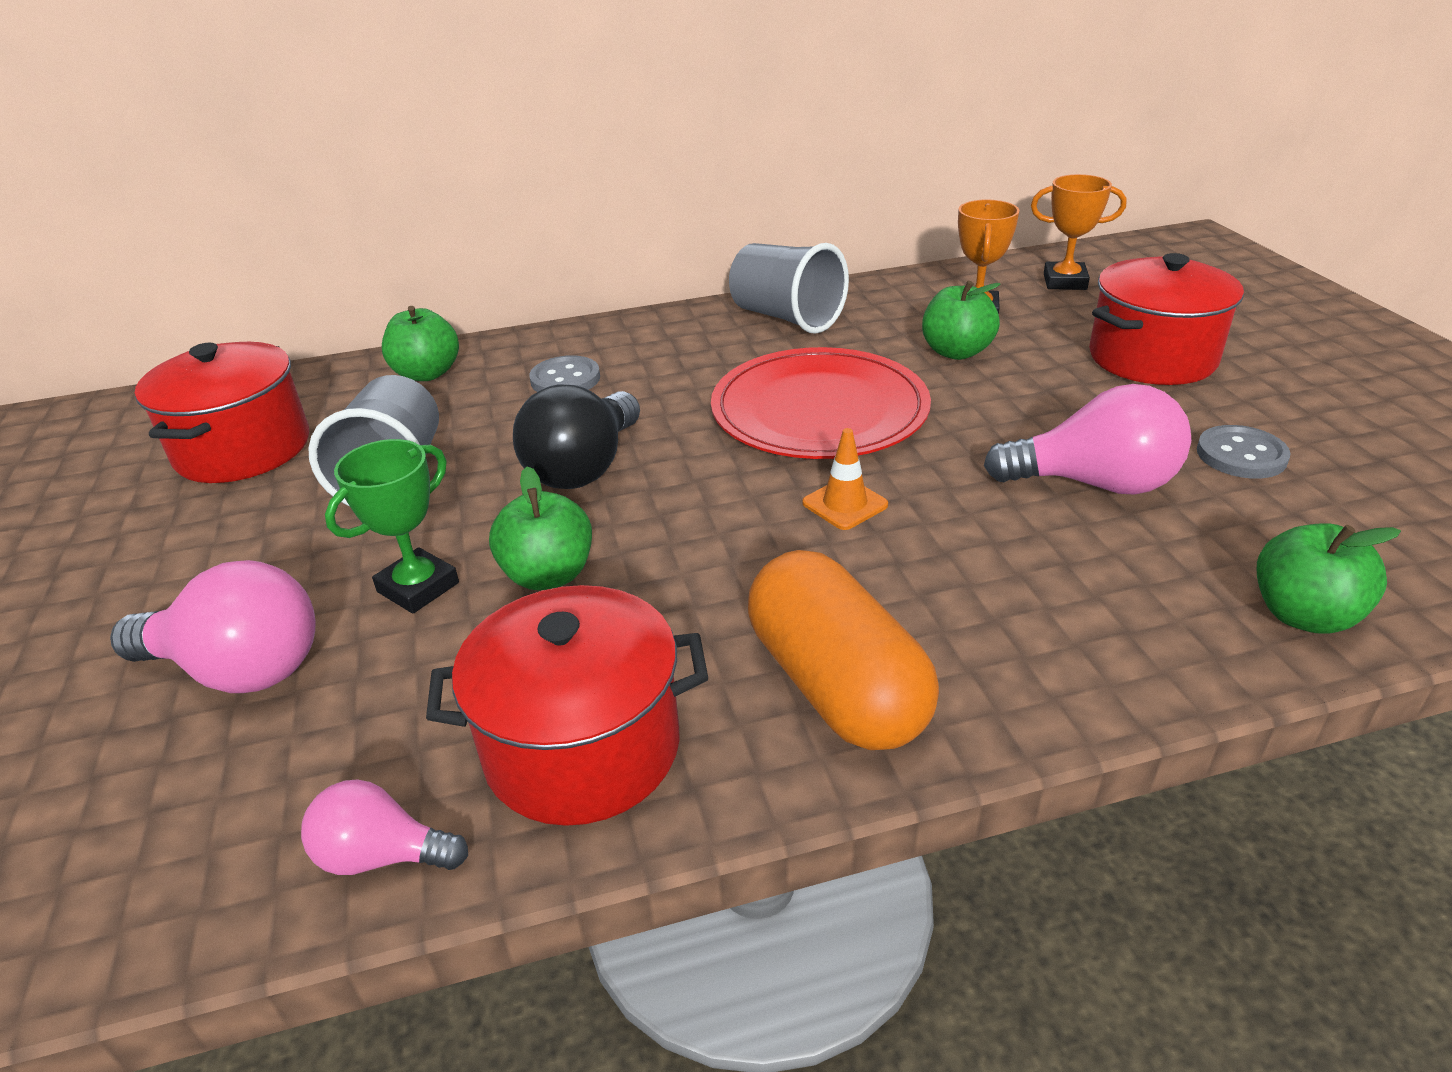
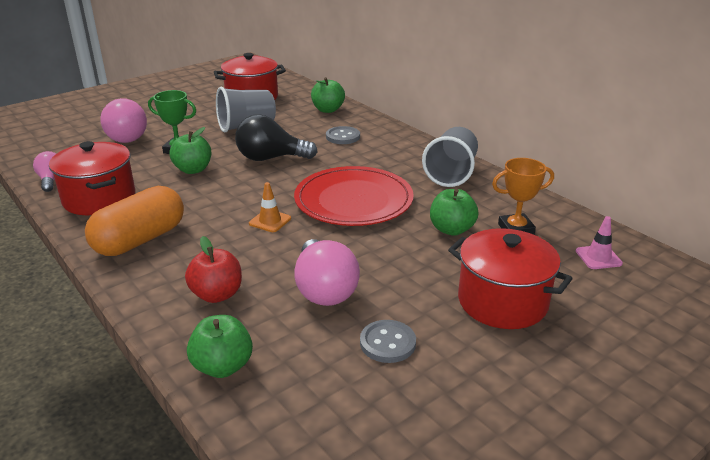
camera: 65 degrees right, 5 degrees down
orange trophy [1031,174,1126,290] -> pink traffic cone [576,216,623,269]
none -> red apple [185,236,242,303]

